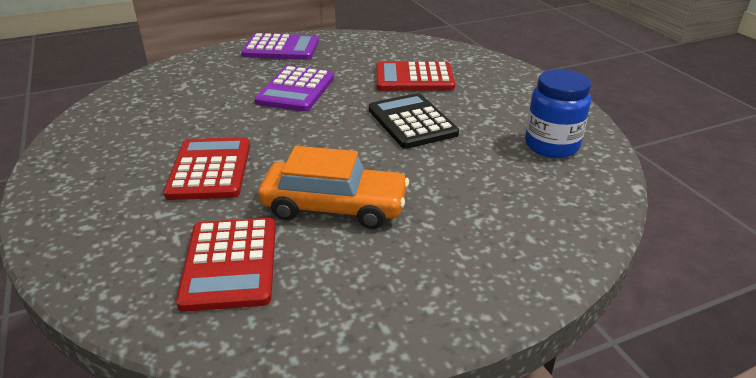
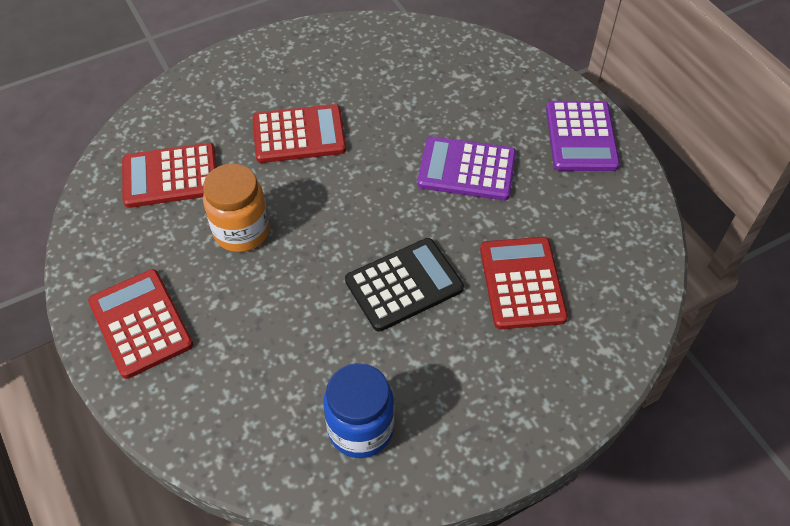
camera: 85 degrees right, 20 degrees up
orange car [258,146,409,229] -> orange jar [203,163,270,252]
none -> red calculator [88,269,193,379]

